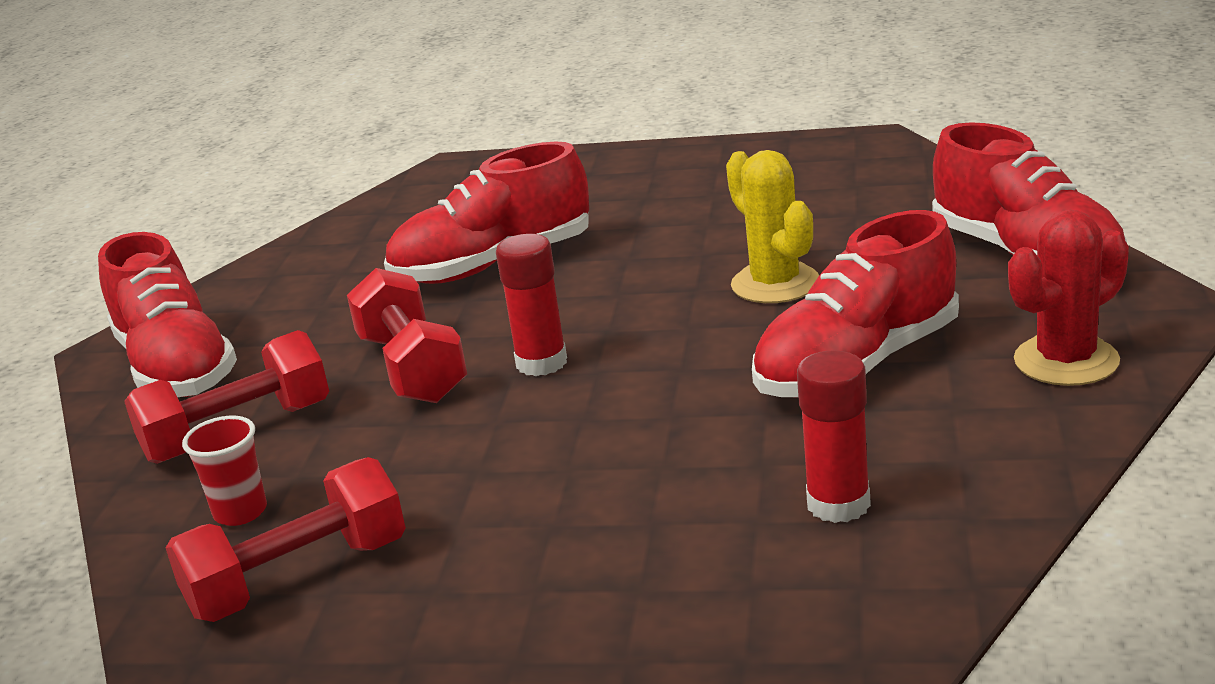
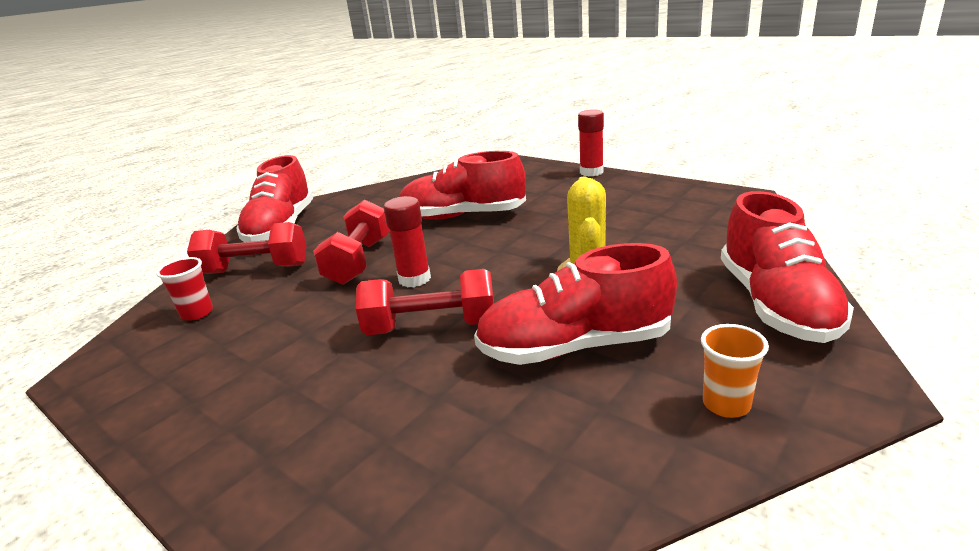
camera: 30 degrees right, 0 degrees up
red dumbbell [166,457,406,622] -> red dumbbell moved to [356,269,494,335]
red glue stick [797,350,871,523] -> red glue stick moved to [578,109,604,176]
red cactus [1008,210,1129,386] -> orange cup [701,324,769,418]

